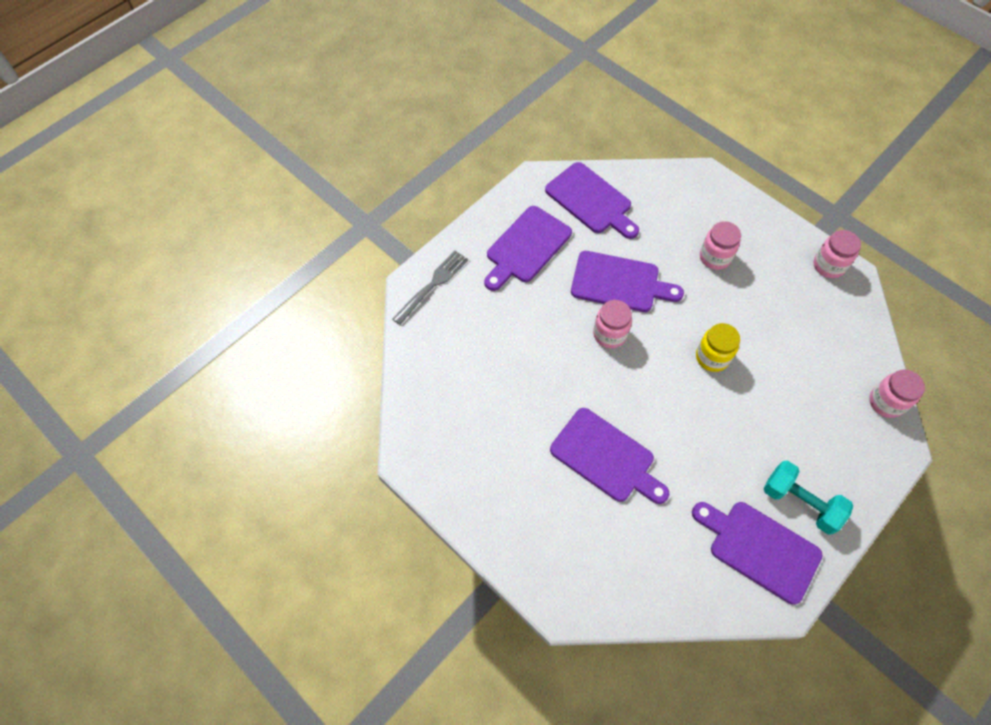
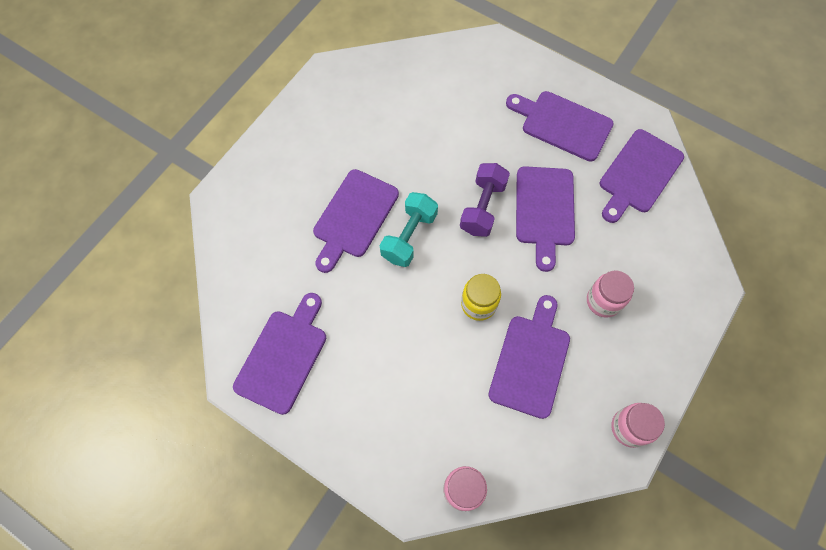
camera: 80 degrees right, 5 degrees up
grey fork [392,251,468,325] -> none
pink jar [593,300,632,348] -> purple dumbbell [460,163,510,237]
turquoise dumbbell [764,461,853,535] -> turquoise dumbbell moved to [380,192,438,267]
none -> purple cutting board [489,295,570,419]

